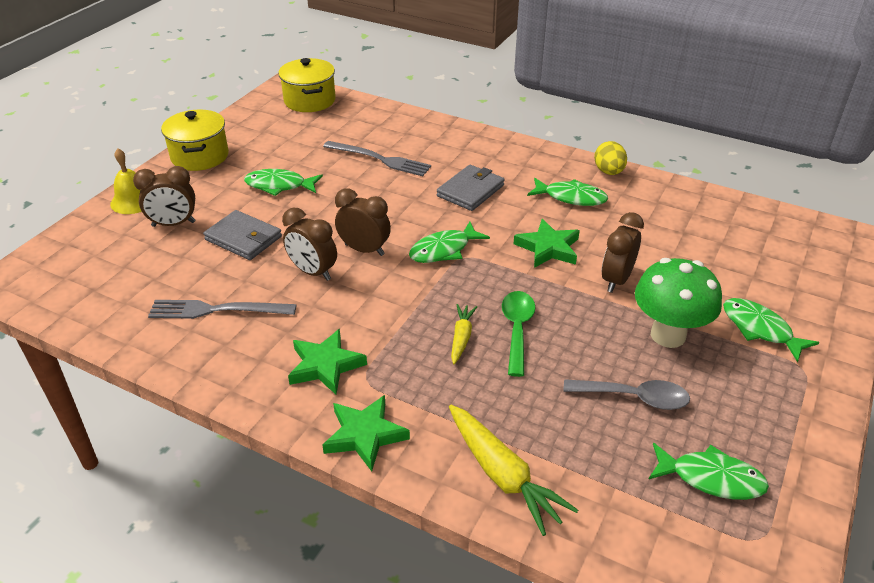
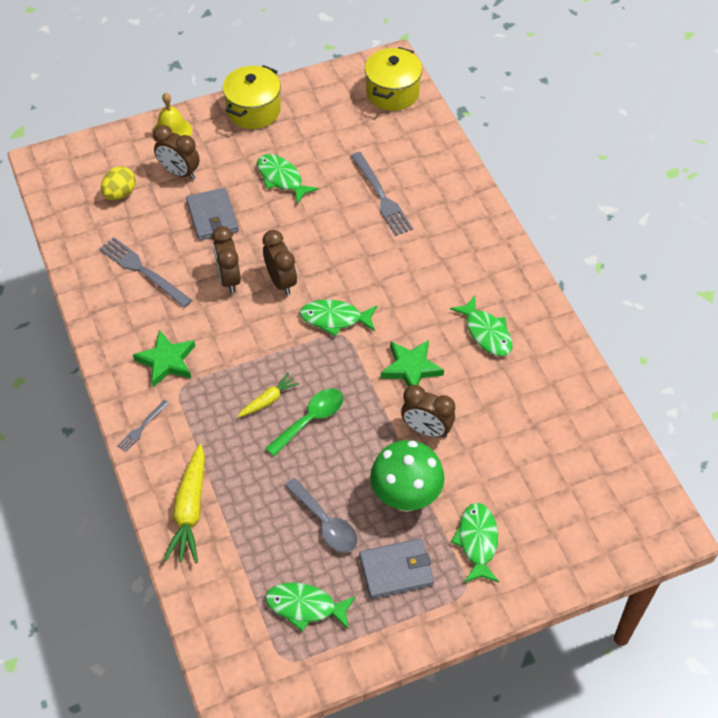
camera: 40 degrees right, 15 degrees up
green star [322,395,410,471] -> grey fork [117,400,169,452]
grey wallet [437,165,505,211] -> grey wallet moved to [359,538,434,599]
yellow egg [594,141,627,175] -> yellow egg moved to [101,166,136,200]
brown clock [602,212,644,293] -> brown clock turned 135 degrees counterclockwise [401,385,455,438]
green fish [649,443,769,500] -> green fish turned 135 degrees clockwise [265,583,356,631]

